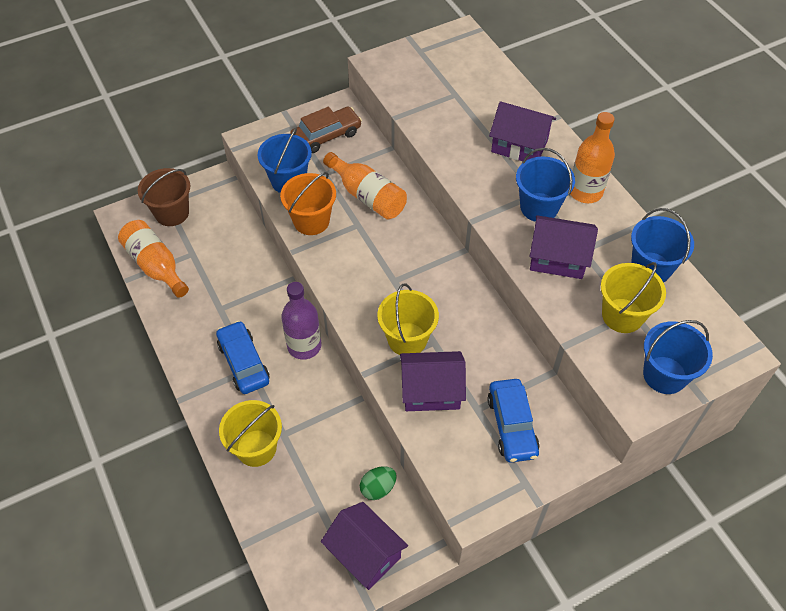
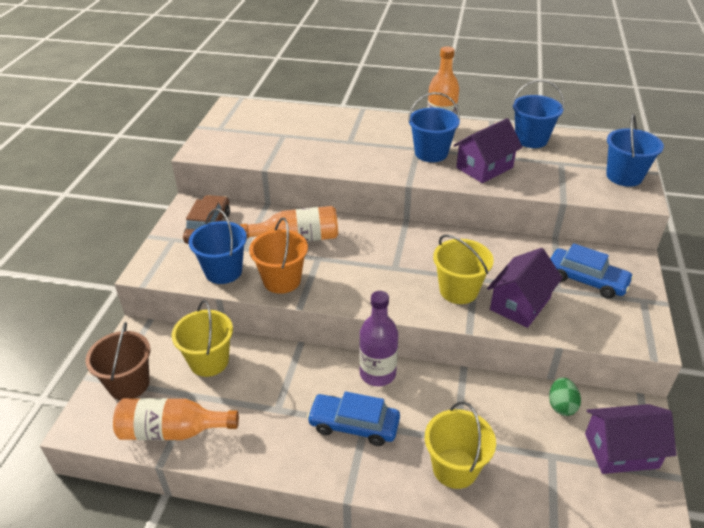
camera: 50 degrees left, 15 degrees down
purple house [489,101,556,161] -> none
yellow bucket [601,262,666,333] -> yellow bucket moved to [172,300,233,377]

